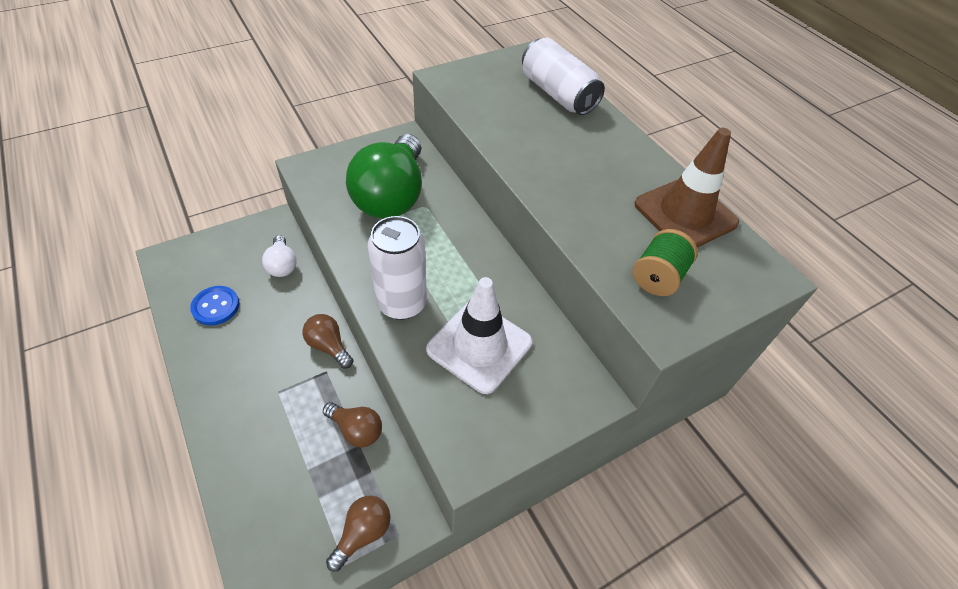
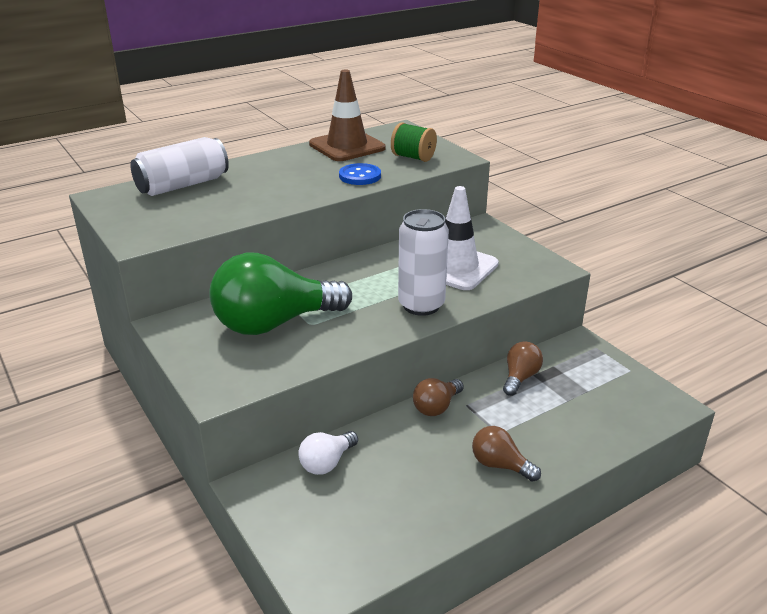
camera: 90 degrees left, 20 degrees down
blue button [190,286,240,325] -> blue button moved to [339,163,381,185]
white light bulb [262,235,297,277] -> white light bulb turned 150 degrees clockwise [298,431,358,475]
brown light bulb [326,496,391,572] -> brown light bulb moved to [472,426,541,482]
green light bulb [346,134,422,219] -> green light bulb turned 150 degrees clockwise [209,253,352,335]

